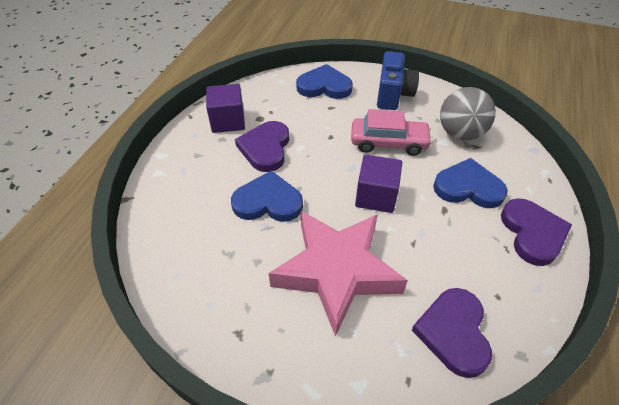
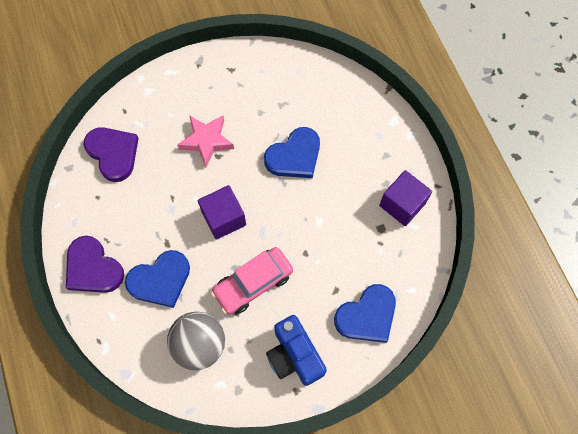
camera: 140 degrees right, 20 degrees up
purple heart [235,121,289,172] -> none
pink star [269,211,408,337] -> pink star [178,115,234,167], size x0.56

